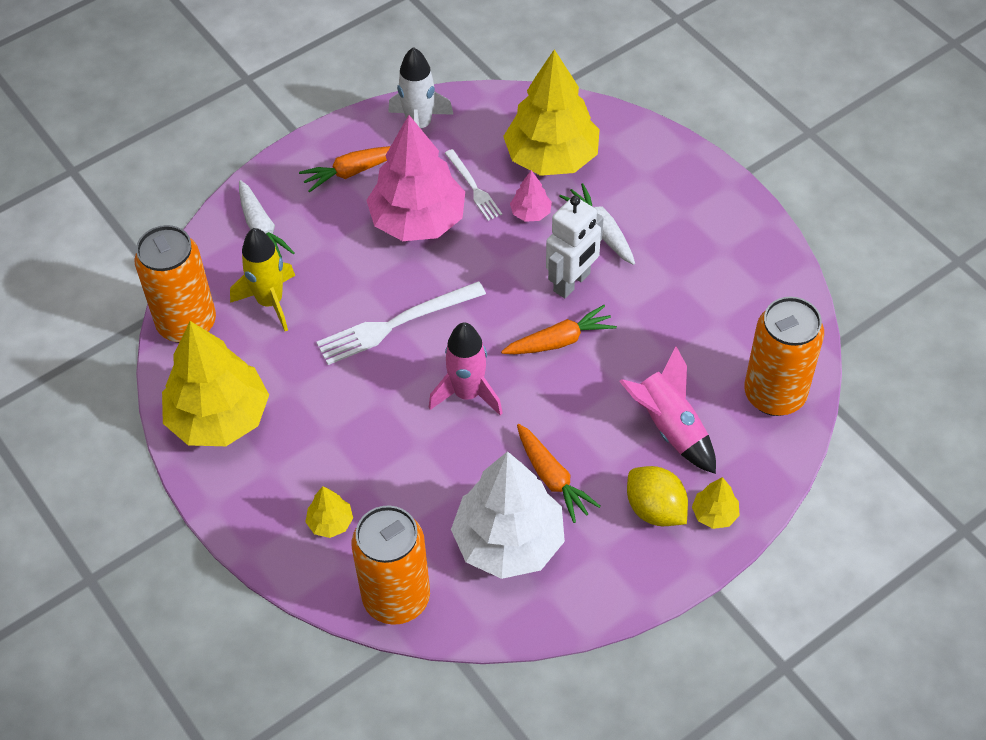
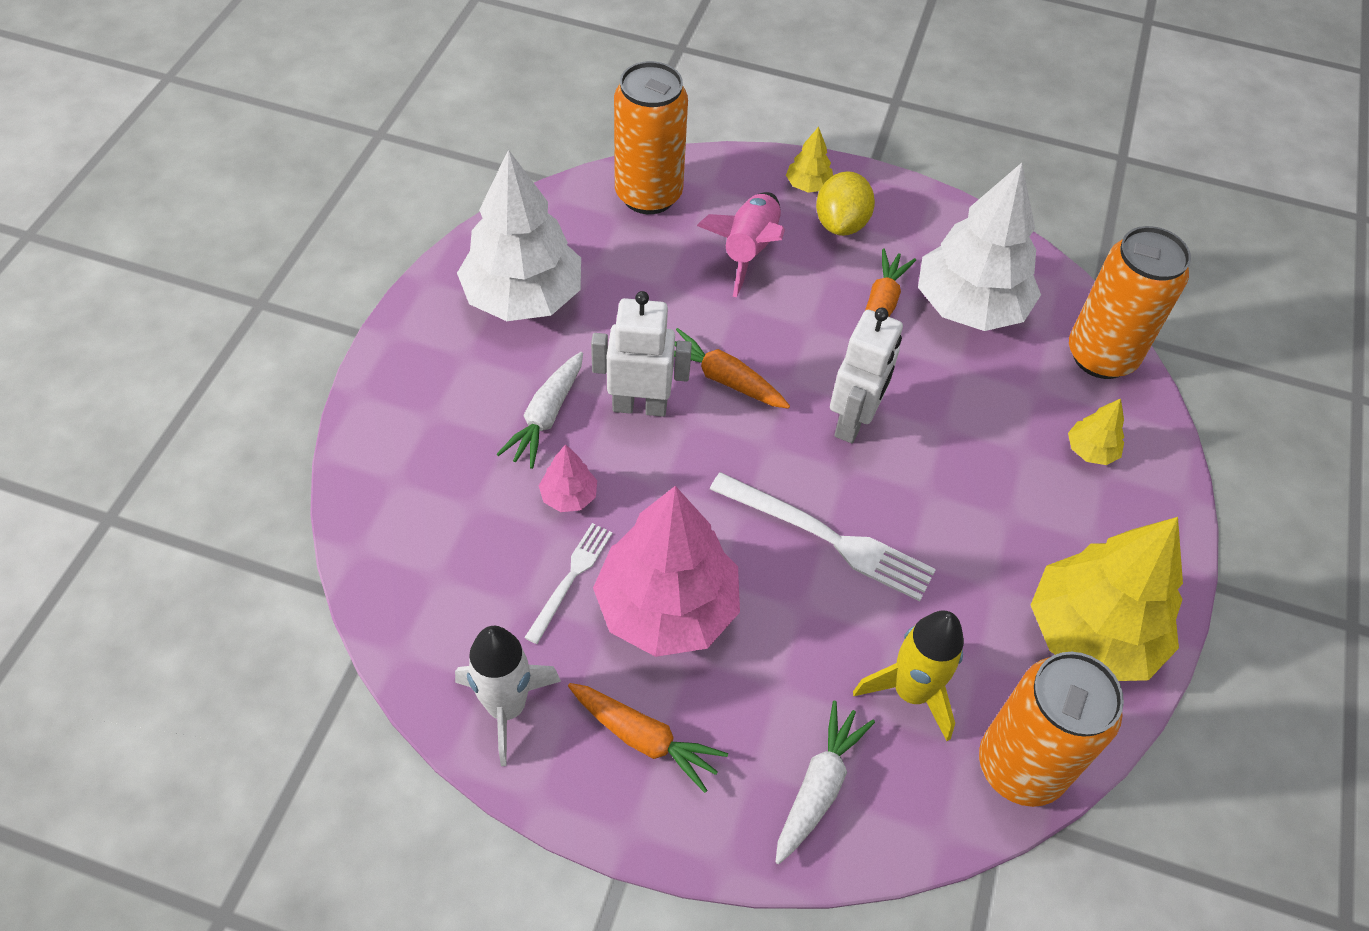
camera: 130 degrees left, 0 degrees up
pink rocket [429,323,503,416] -> white robot [830,308,903,443]
yellow tree [503,49,599,176] -> none
none -> white tree [457,149,581,321]

